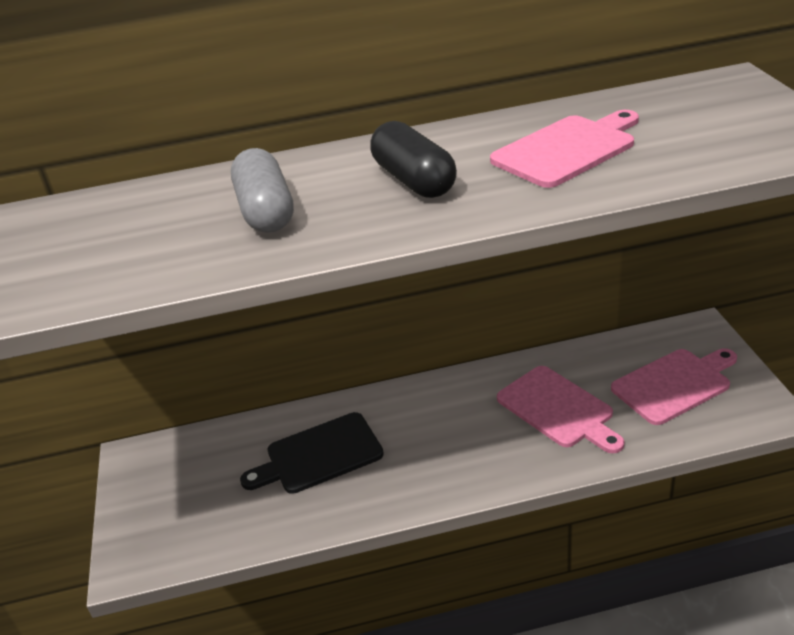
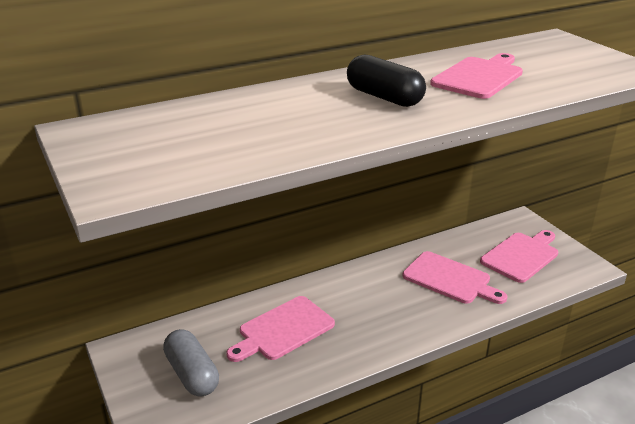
camera: 20 degrees left, 5 degrees down
grey capsule [231,148,294,233] -> grey capsule moved to [163,329,219,397]
black cutting board [240,412,384,494] -> pink cutting board [227,296,335,362]

